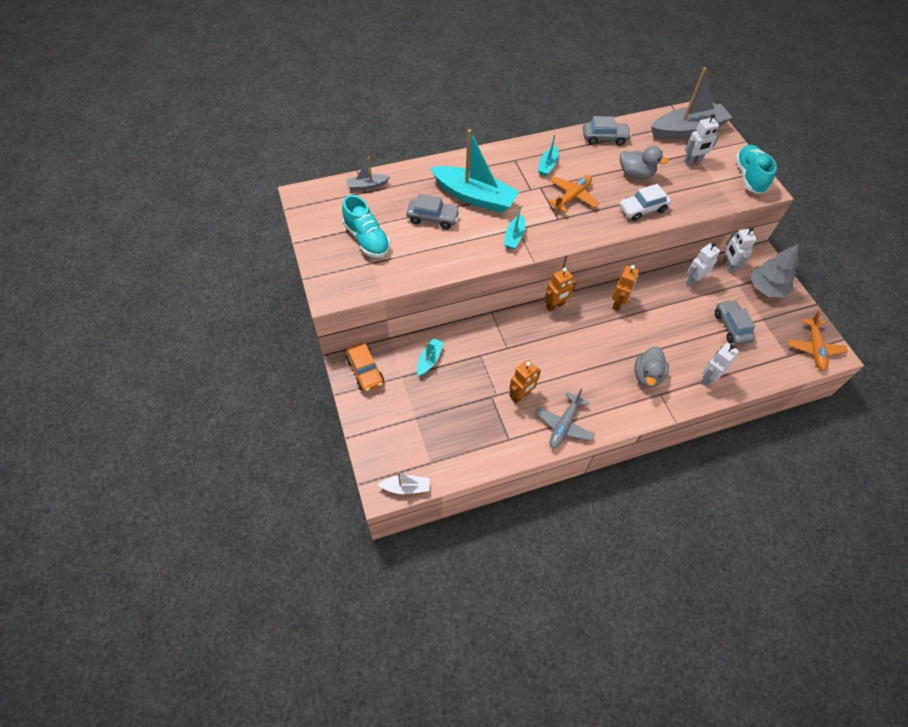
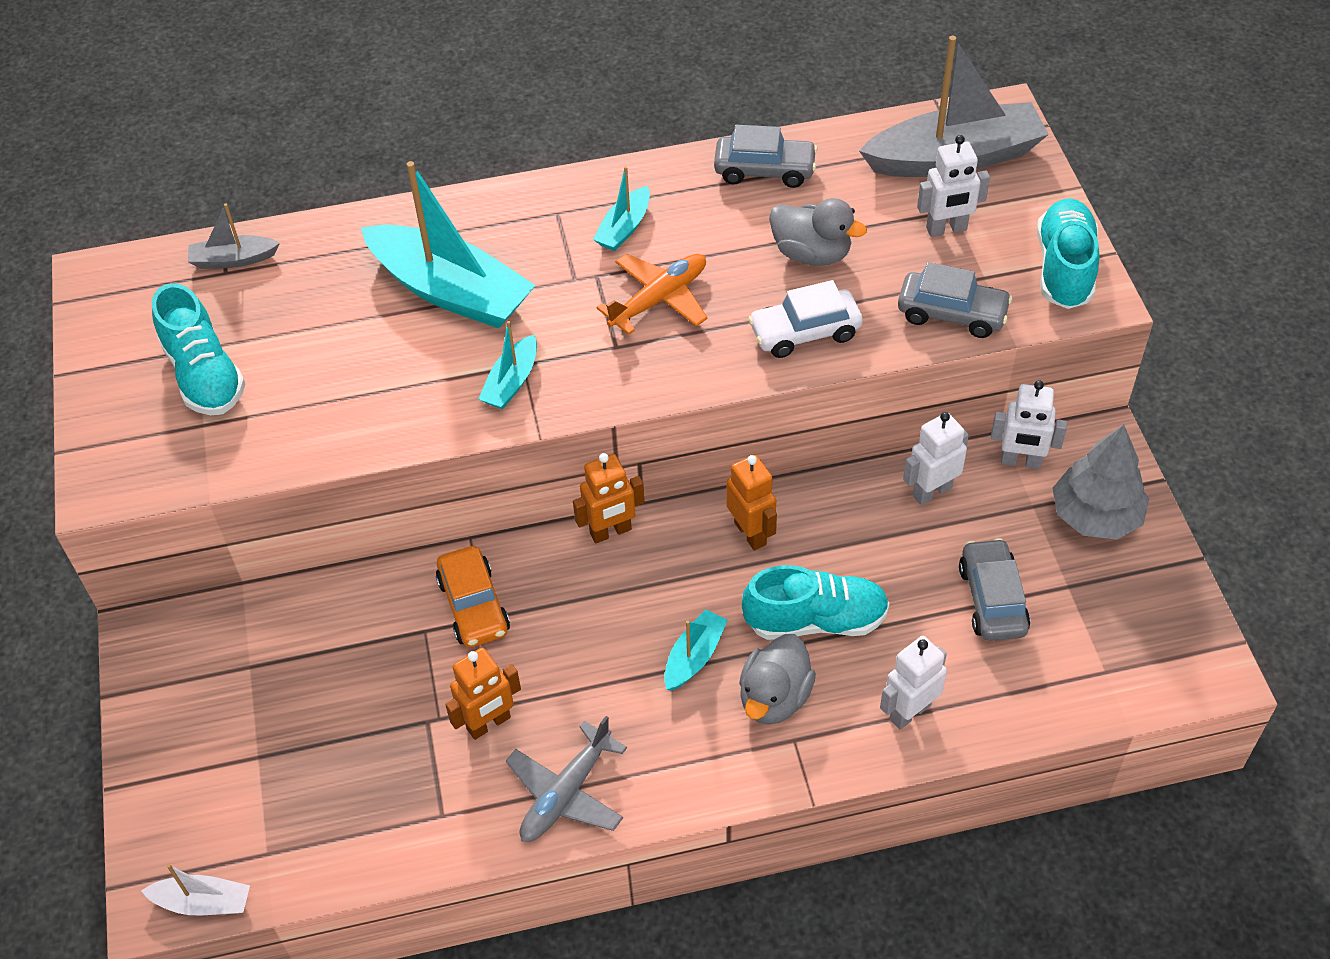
camera: 10 degrees right, 5 degrees down
orange car [346,343,384,392] -> orange car moved to [436,546,510,647]
grey car [406,194,460,229] -> grey car moved to [898,262,1012,338]
turquoise boat [417,338,444,376] -> turquoise boat moved to [664,609,728,691]
orange robot [612,265,639,311] -> orange robot turned 60 degrees counterclockwise [726,455,777,551]
white robot [723,227,757,273] -> white robot turned 75 degrees counterclockwise [991,380,1067,469]
orange plane [788,311,848,370] -> none
none -> turquoise shoe [742,565,890,640]

